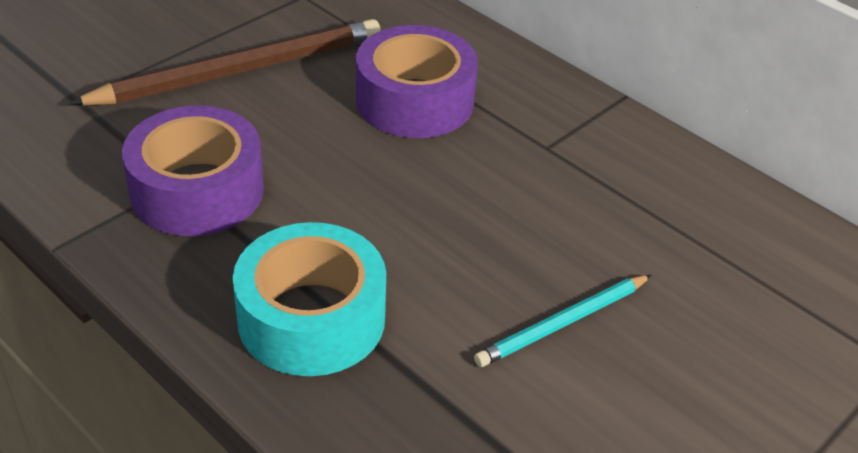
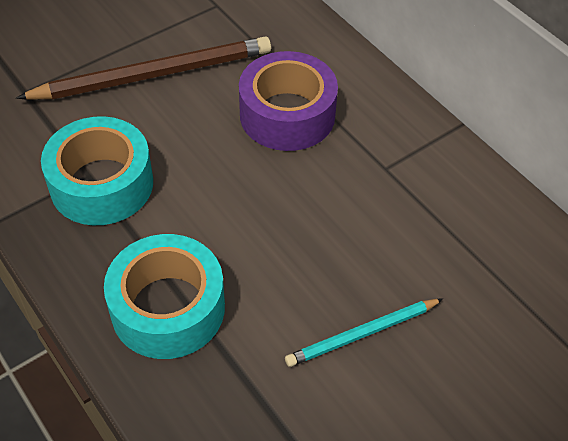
camera: 10 degrees right, 10 degrees up
purple tape [122,105,264,236] -> turquoise tape [41,116,153,225]

